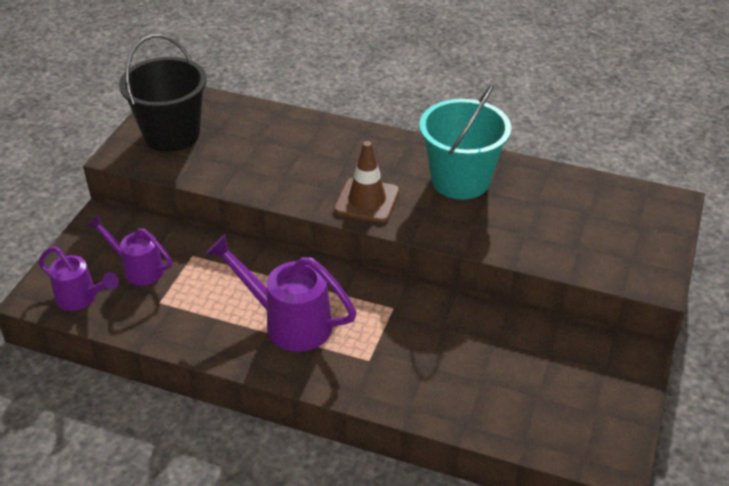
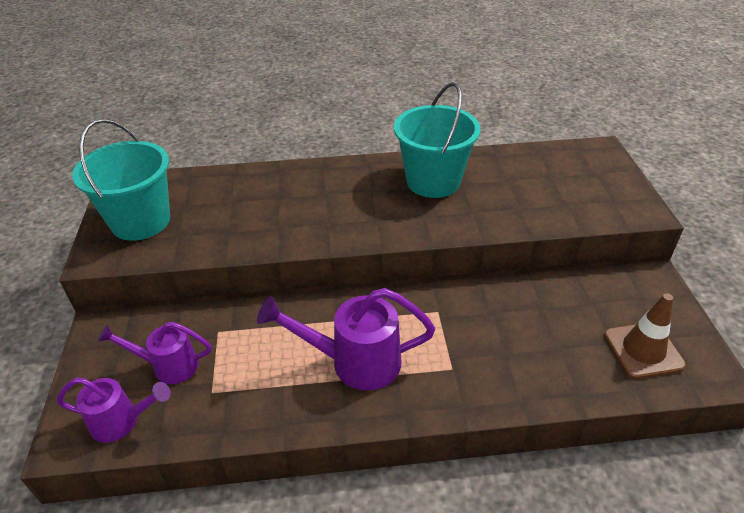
camera: 25 degrees left, 0 degrees up
black bucket [119,34,207,152] -> turquoise bucket [72,119,170,241]
brown traffic cone [334,141,400,223] -> brown traffic cone moved to [604,293,686,379]

